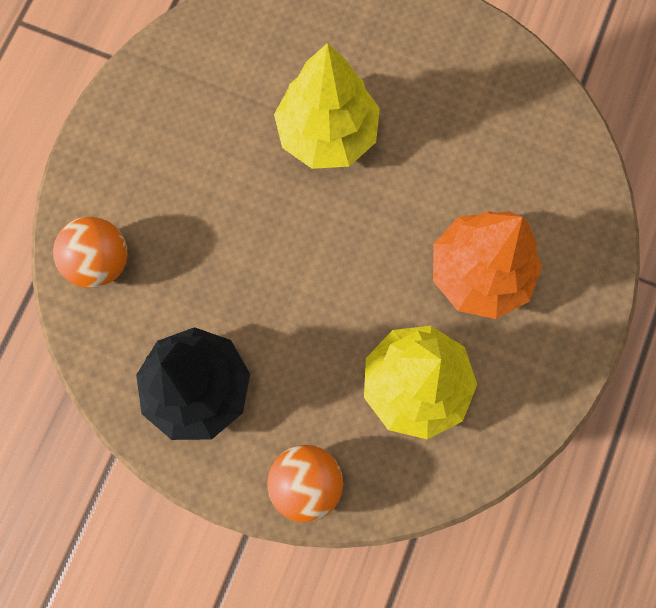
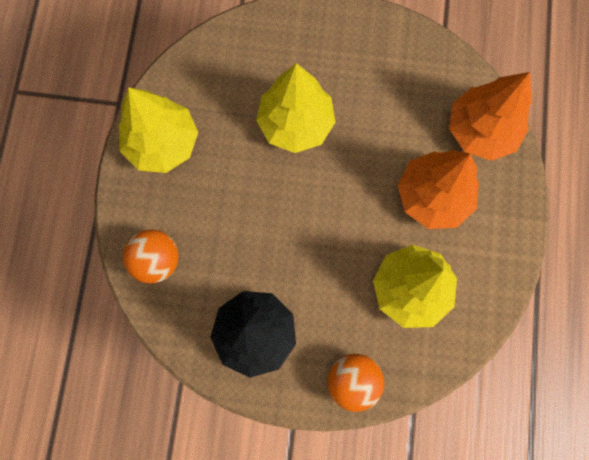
camera: 15 degrees left, 0 degrees up
none -> yellow tree [118,88,198,173]
none -> orange tree [449,72,532,161]

